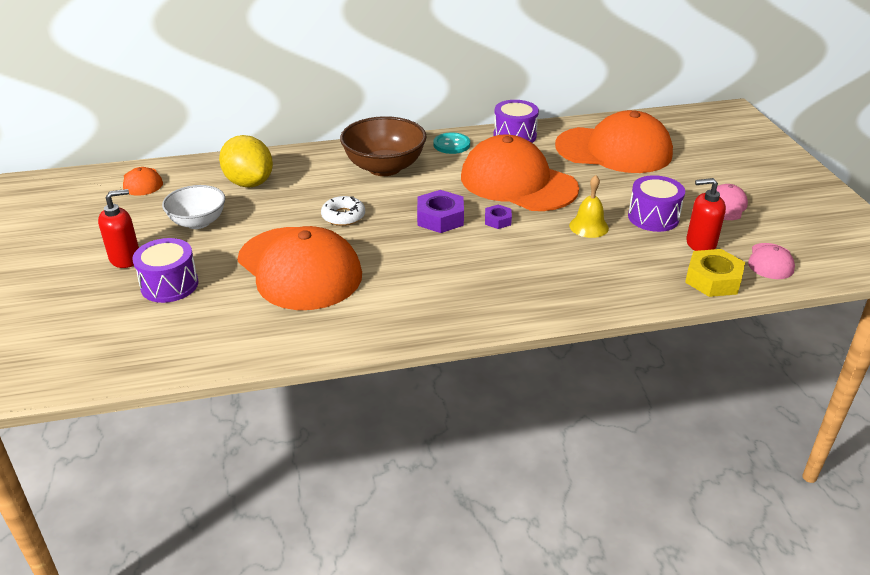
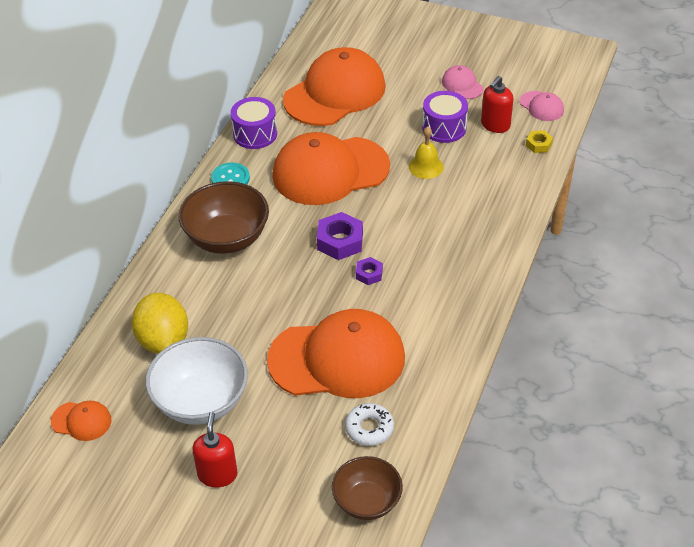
camera: 55 degrees left, 10 degrees up
purple drum [132,238,199,303] -> none
white bowl [162,185,225,229] -> white bowl [146,337,248,425], size x1.53
yellow lemon [219,135,273,188] -> yellow lemon turned 75 degrees clockwise [132,293,188,354]
white donut [321,196,365,226] -> white donut moved to [345,403,394,446]
purple nut [485,205,512,229] -> purple nut moved to [356,257,383,285]
yellow nut [685,249,745,297] -> yellow nut [526,130,553,153], size x0.57
none -> brown bowl [332,456,403,520]

